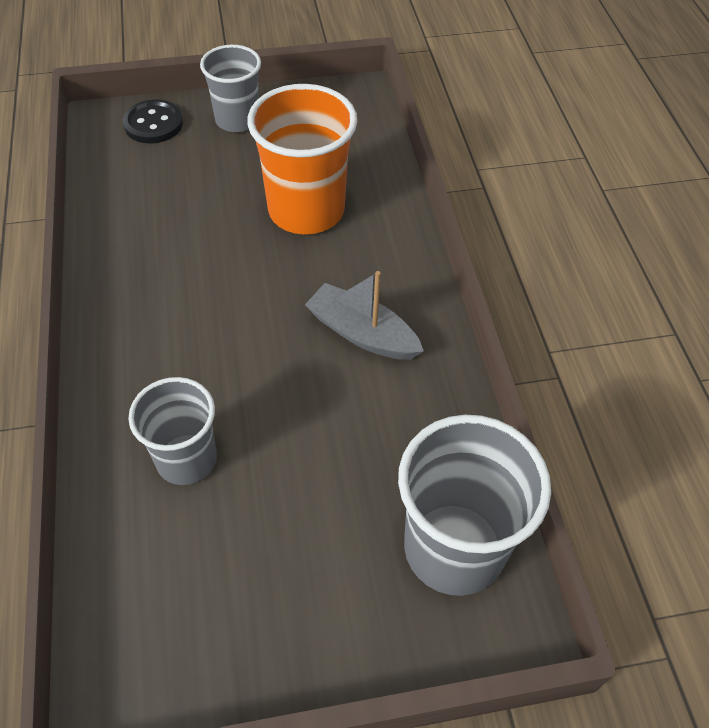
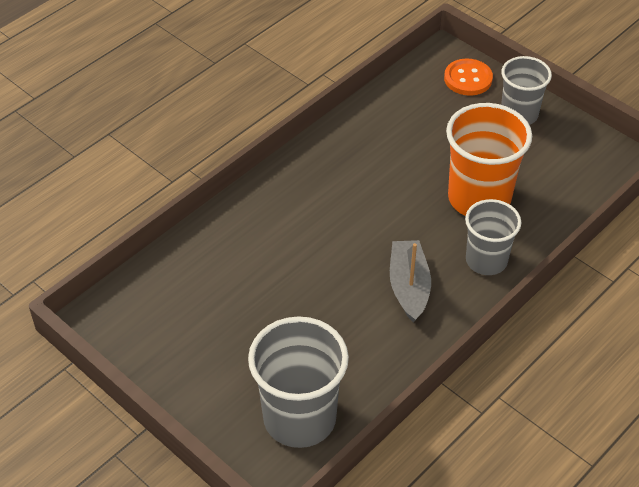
camera: 55 degrees right, 5 degrees down
black button [123,100,183,143] -> orange button [444,59,493,96]
grey cup [129,377,217,485] -> grey cup moved to [465,199,521,275]

